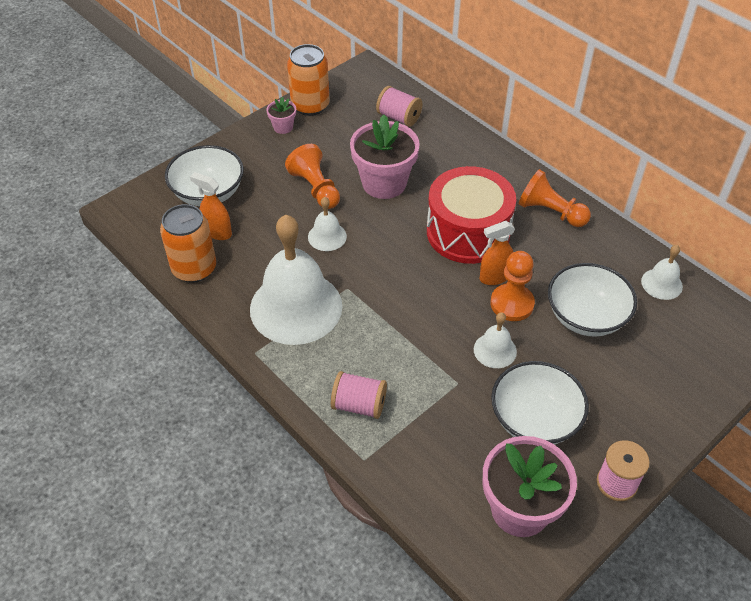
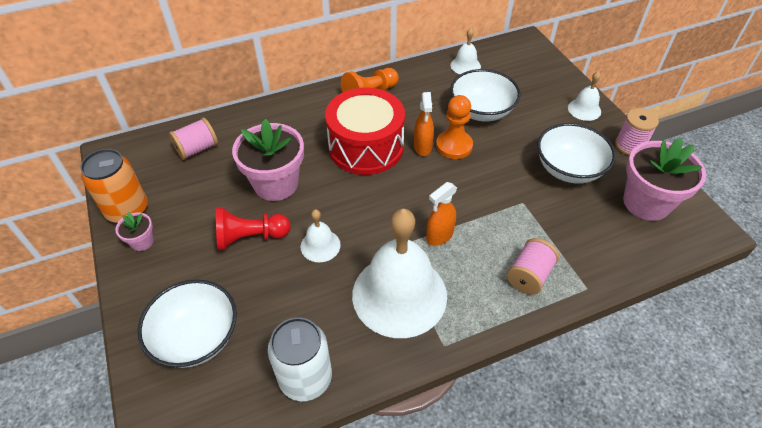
camera: 70 degrees left, 0 degrees up
orange can [160,204,216,283] -> white can [268,317,332,401]
orange spray bottle [190,172,232,240] -> orange spray bottle moved to [426,182,457,246]
orange pawn [285,144,340,209] -> red pawn [216,207,291,250]
white bell [474,312,517,368] -> white bell moved to [568,71,601,121]

